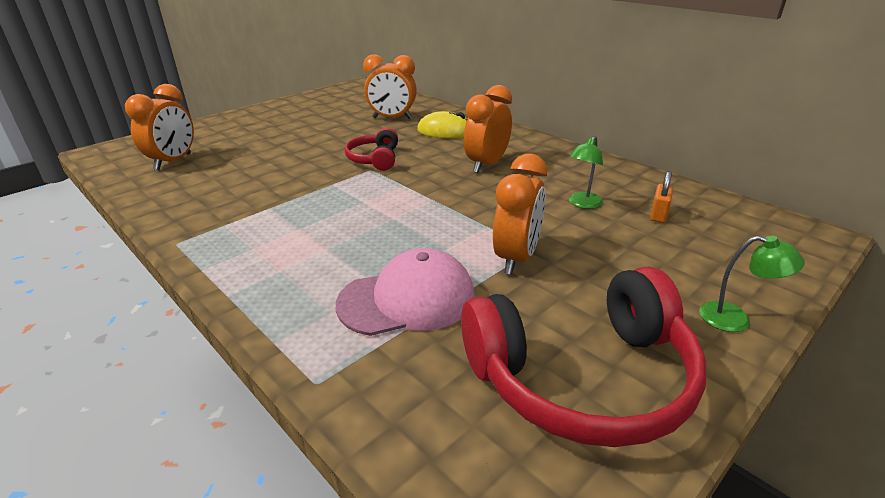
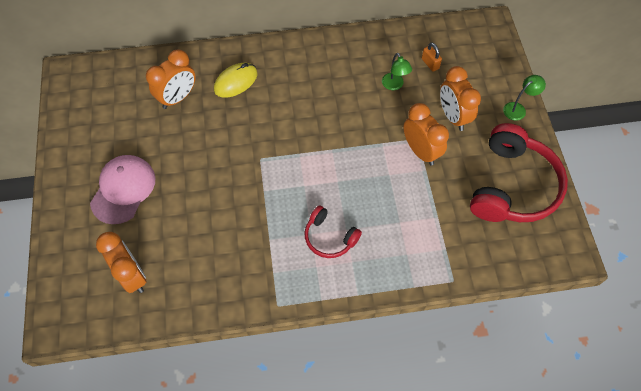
camera: 55 degrees left, 30 degrees up
pink cap [336,248,475,336] -> pink cap moved to [90,155,156,224]
red headphones [345,128,398,171] -> red headphones moved to [305,205,362,258]
orange clock [464,85,512,173] -> orange clock moved to [440,66,481,131]

